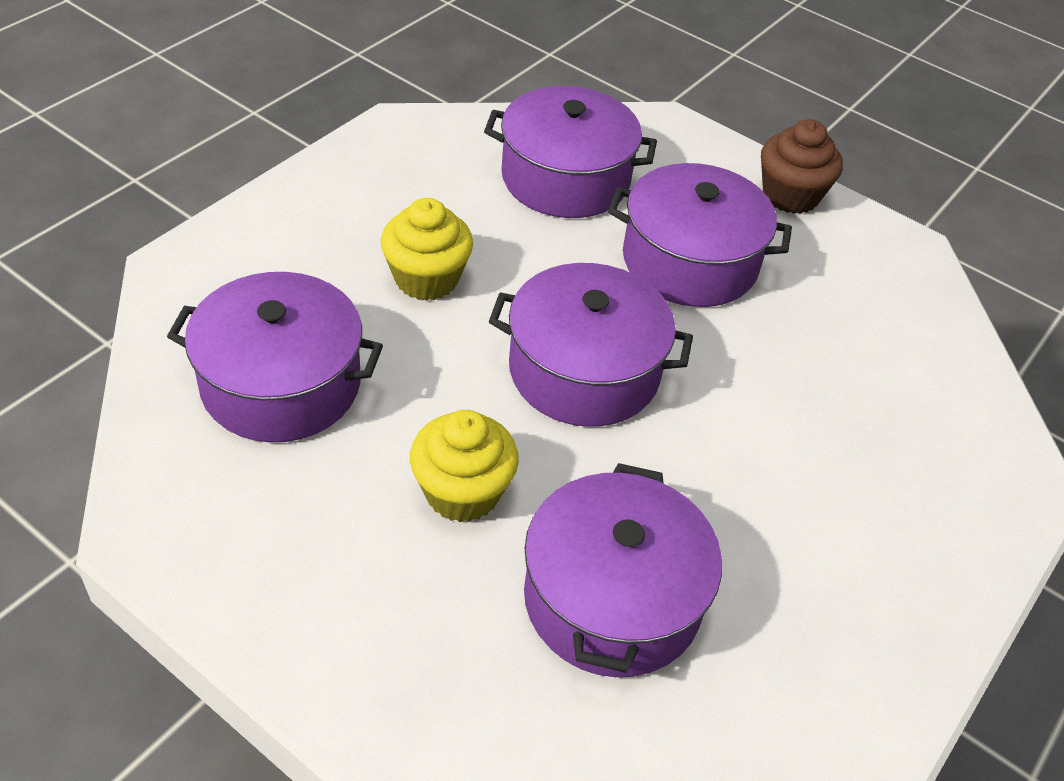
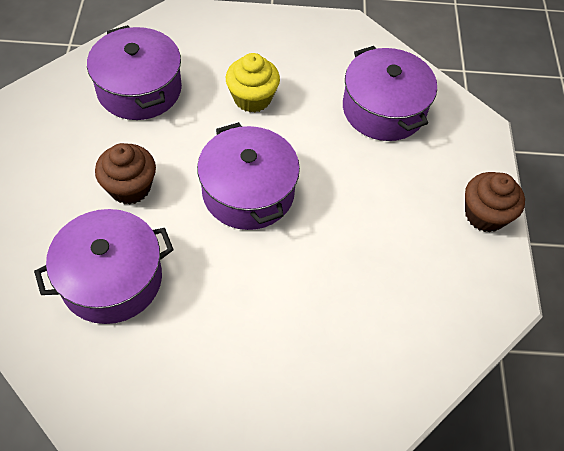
camera: 55 degrees right, 10 degrees up
yellow cupcake [410,410,519,522] -> brown cupcake [95,143,156,205]
purple pot [608,163,792,307] -> none

